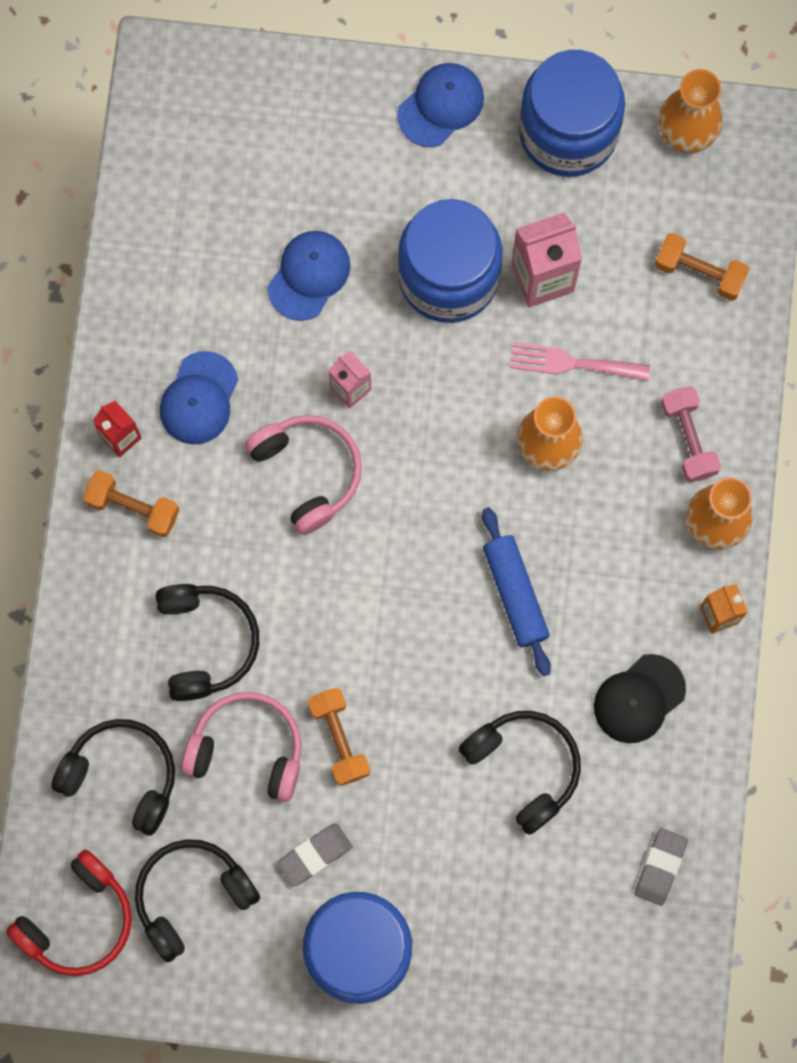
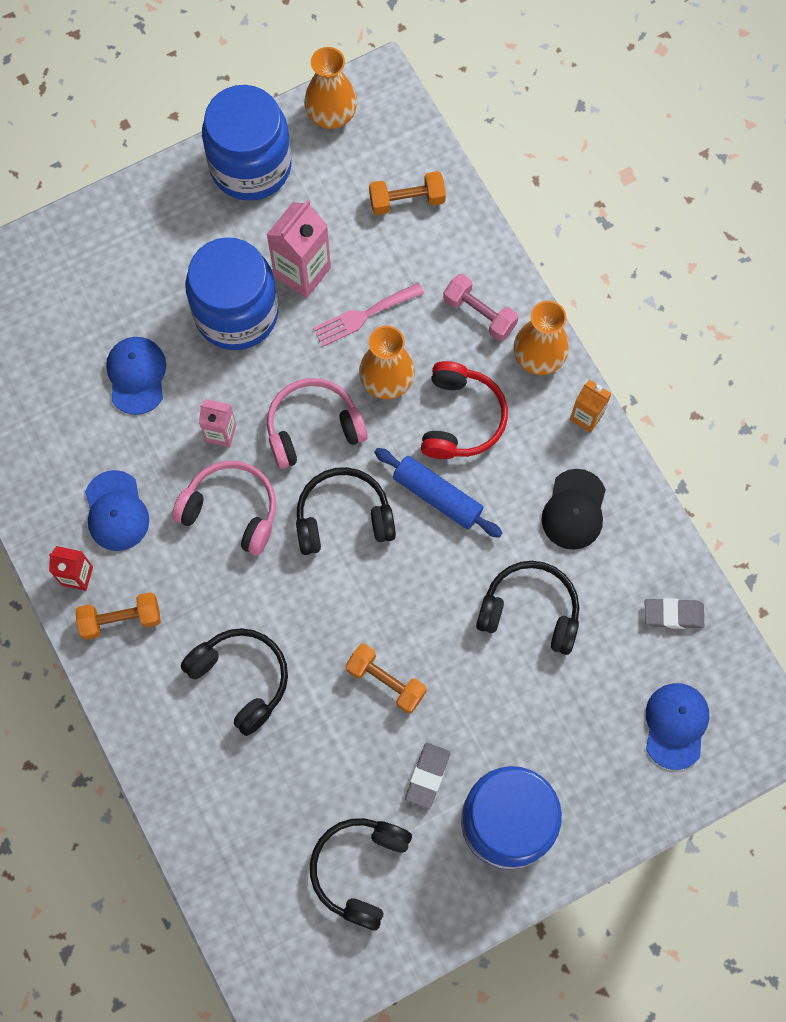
camera: 35 degrees left, 5 degrees down
red headphones [6,850,132,976] -> red headphones moved to [421,361,508,459]
black headphones [51,719,175,836] -> black headphones moved to [296,467,396,555]
pink headphones [181,692,302,802] -> pink headphones moved to [267,378,368,469]
blue cap [397,63,484,147] -> blue cap moved to [646,683,709,770]
grey eraser [635,828,688,906] -> grey eraser turned 75 degrees counterclockwise [645,598,704,629]

